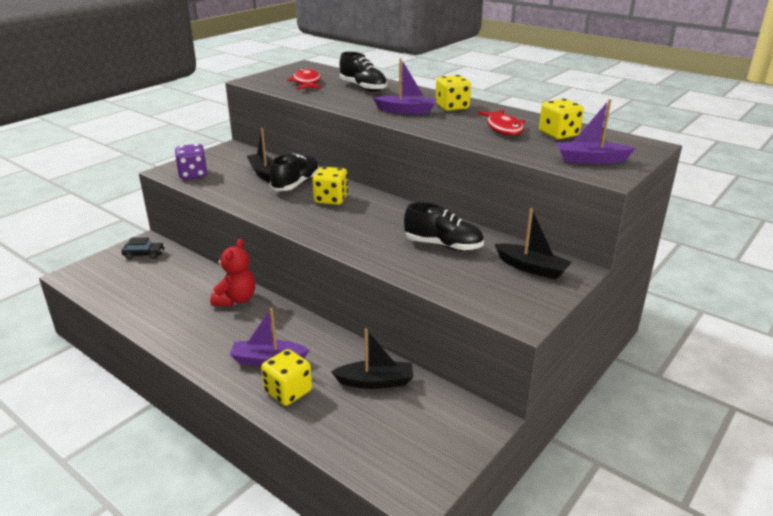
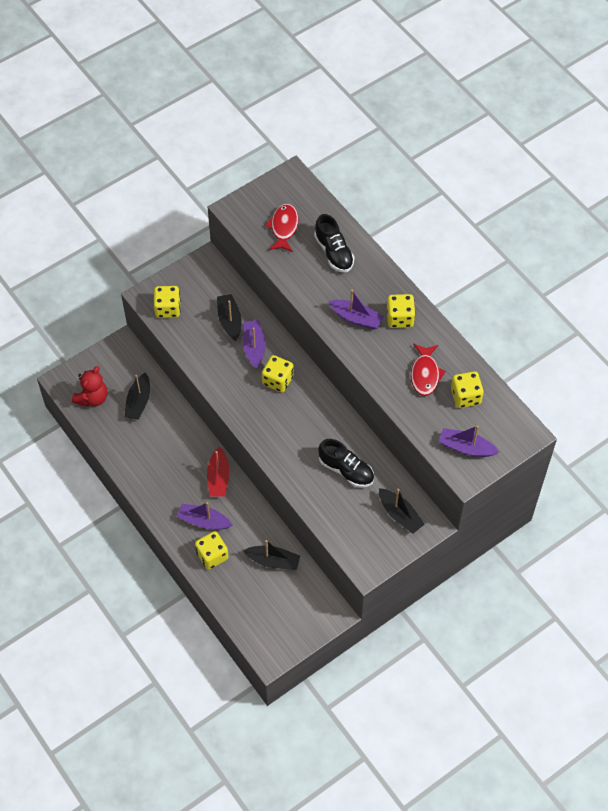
camera: 15 degrees right, 30 degrees up
black car [122,237,165,259] -> none
purple dice [175,144,208,179] -> yellow dice [154,286,181,318]
red teddy bear [210,239,255,306] -> red teddy bear moved to [72,366,108,407]
black shoe [270,153,320,191] -> purple boat [243,320,265,369]
none -> black boat [124,372,150,420]
none -> red boat [207,447,230,497]

